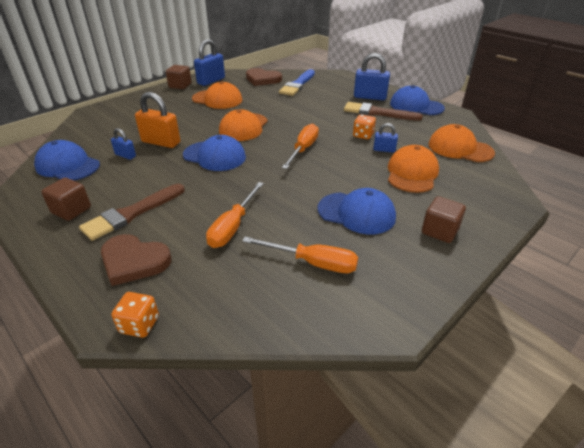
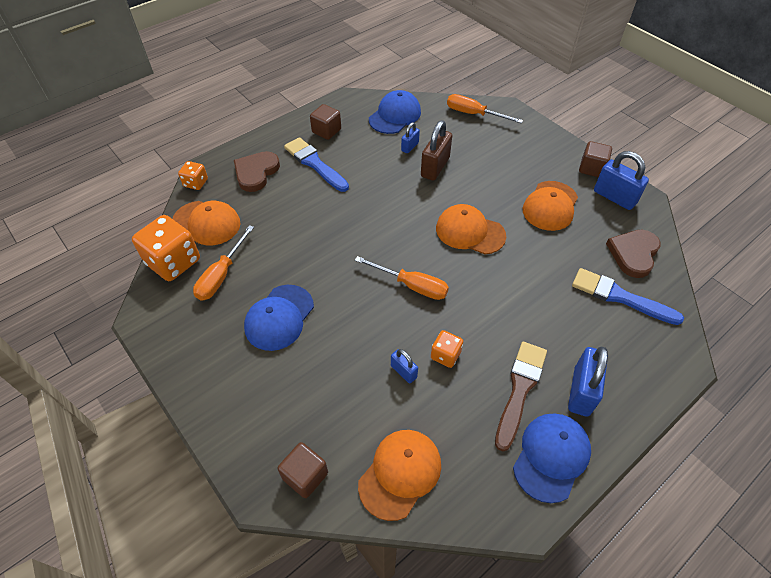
camera: 95 degrees right, 15 degrees up
brown brush [79,184,185,241] -> blue brush [284,137,349,192]
orange padlock [135,92,180,148] -> brown padlock [421,120,452,181]
blue cap [183,135,246,171] -> none
orange screwdriver [206,182,264,248] -> orange screwdriver moved to [447,94,523,123]
blue padlock [373,123,398,153] -> blue padlock turned 60 degrees counterclockwise [391,349,418,383]
orange cap [388,145,439,193] -> orange cap moved to [172,201,241,245]
brown cube [422,196,466,243] -> brown cube moved to [278,442,328,498]
none -> orange dice [132,215,200,281]

